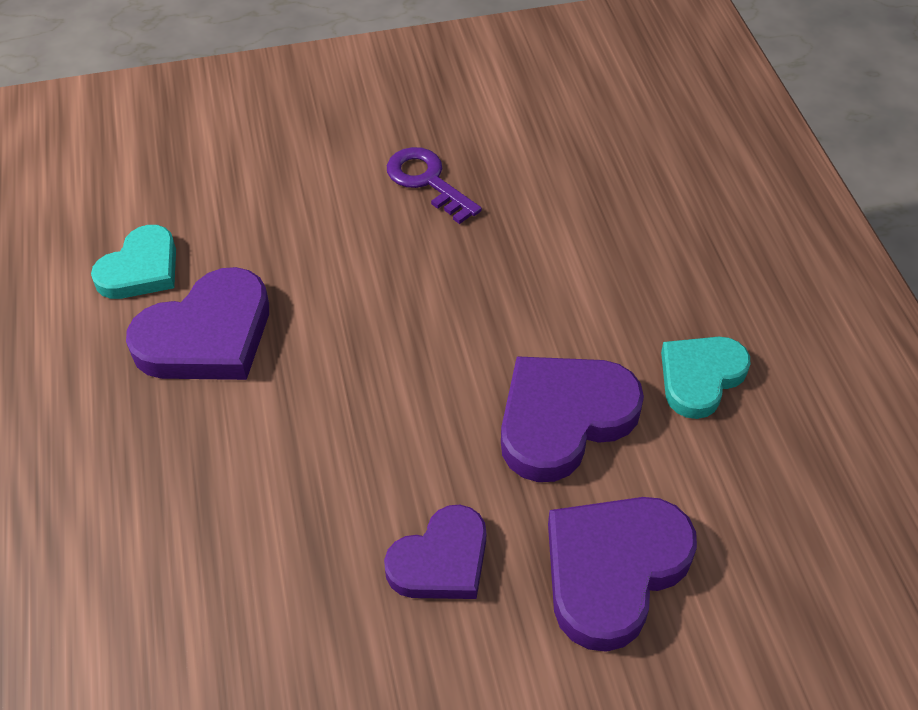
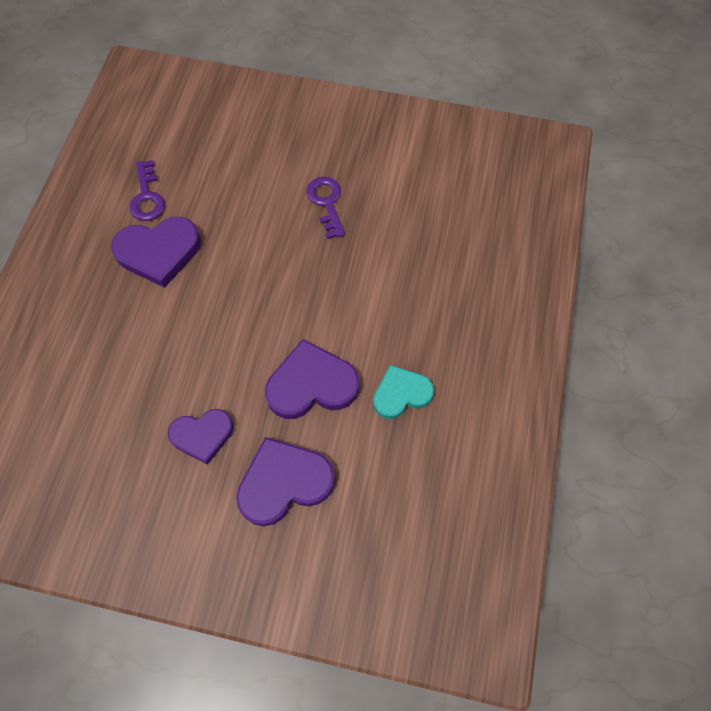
camera: 25 degrees right, 15 degrees up
turquoise heart [91,225,176,299] -> purple key [130,160,165,221]

